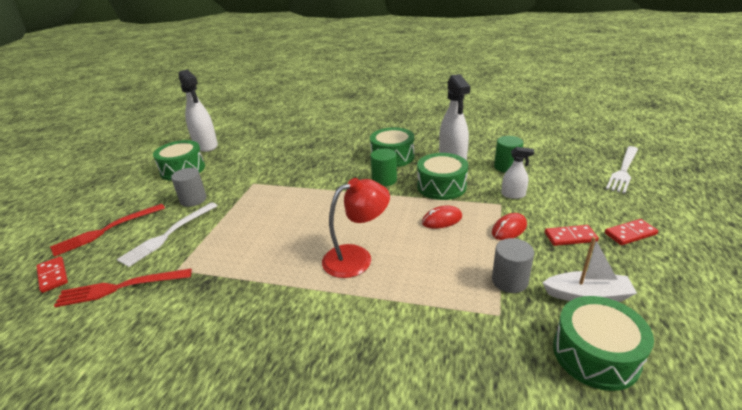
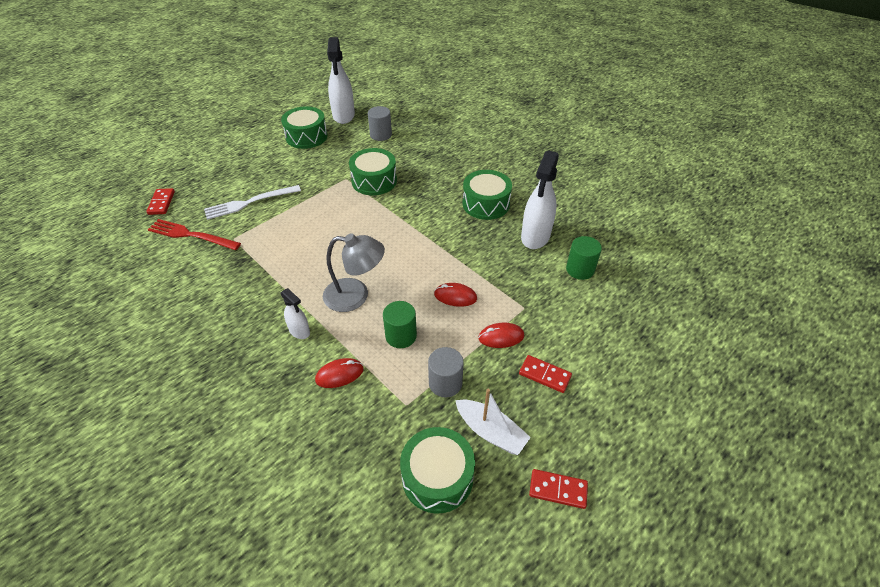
camera: 30 degrees right, 15 degrees up
red fork [50,204,165,257] -> none
grey cylinder [171,168,207,207] -> grey cylinder moved to [368,106,392,141]
red lamp [322,178,390,278] -> grey lamp [323,233,385,312]
green cylinder [370,149,397,186] -> green cylinder moved to [383,301,417,348]
green drum [417,153,468,200] -> green drum moved to [349,148,397,195]
white spray bottle [501,147,534,199] -> white spray bottle moved to [281,288,310,339]
red domino [605,219,658,245] -> red domino moved to [529,469,588,509]
white fork [606,146,638,193] -> none
none -> red mouse [315,358,364,388]

